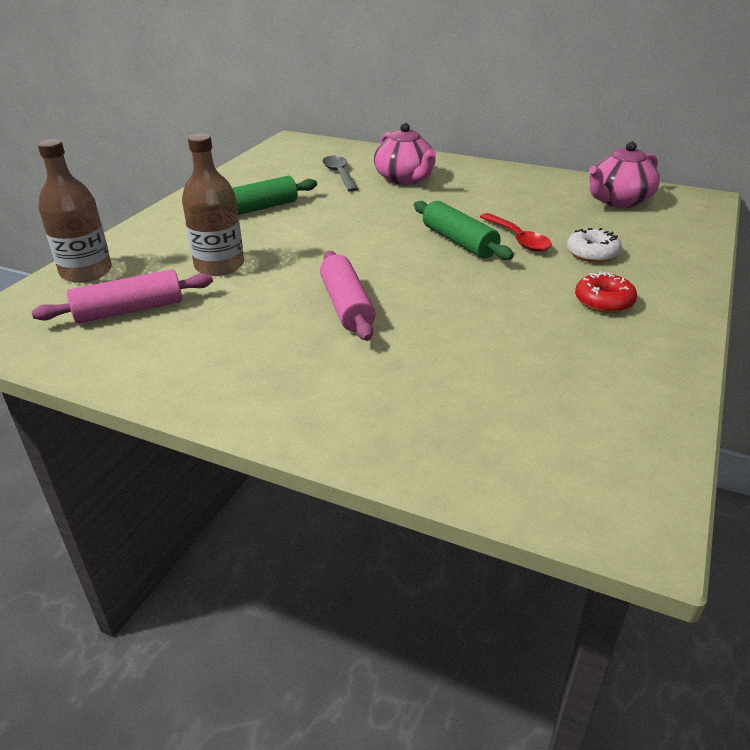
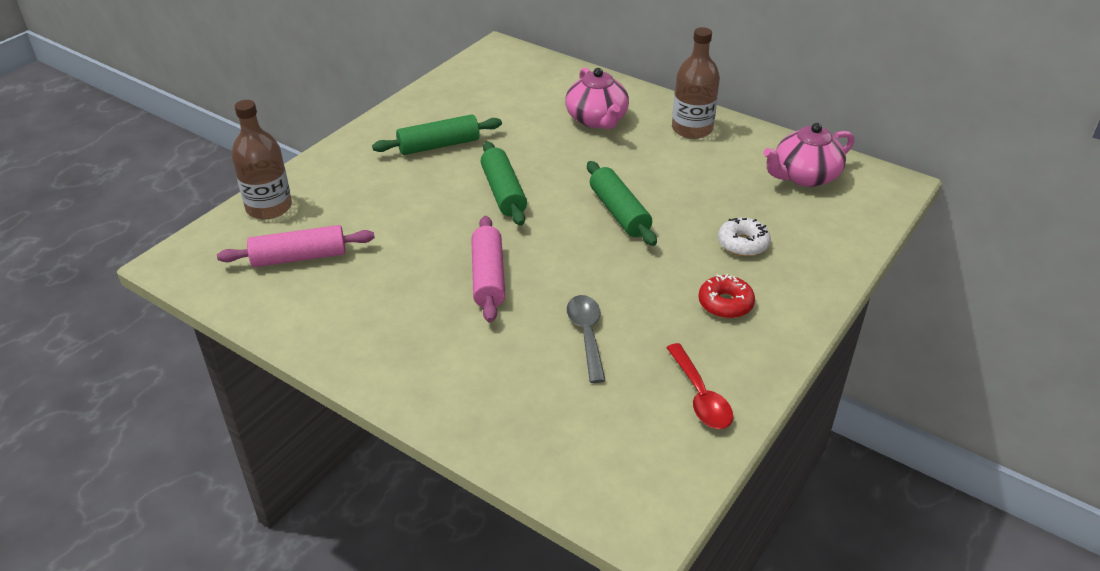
camera: 10 degrees right, 5 degrees up
brown bottle [182,134,244,276] -> brown bottle moved to [672,27,720,139]
grey spoon [322,156,359,192] -> grey spoon moved to [567,295,606,383]
red spoon [480,213,552,252] -> red spoon moved to [666,343,733,429]
none -> green rolling pin [480,141,527,226]

